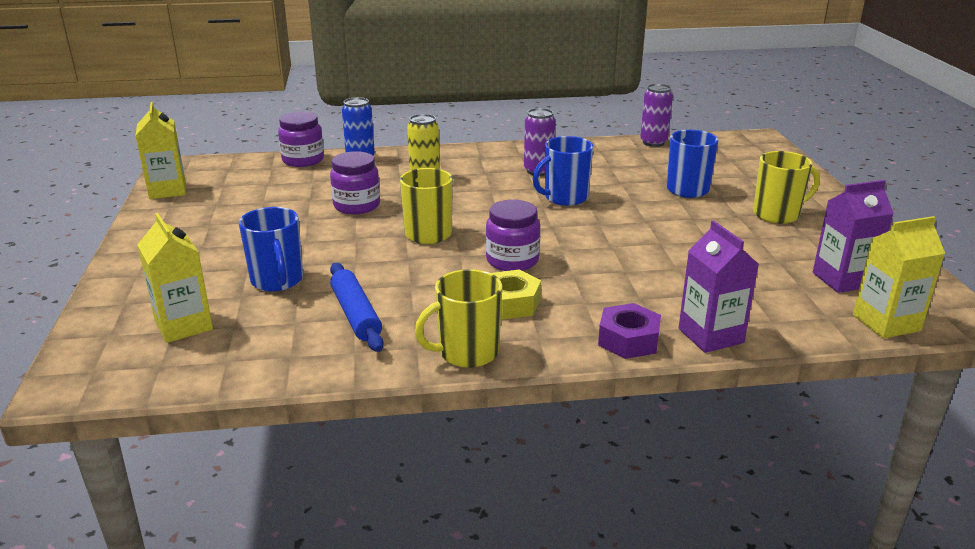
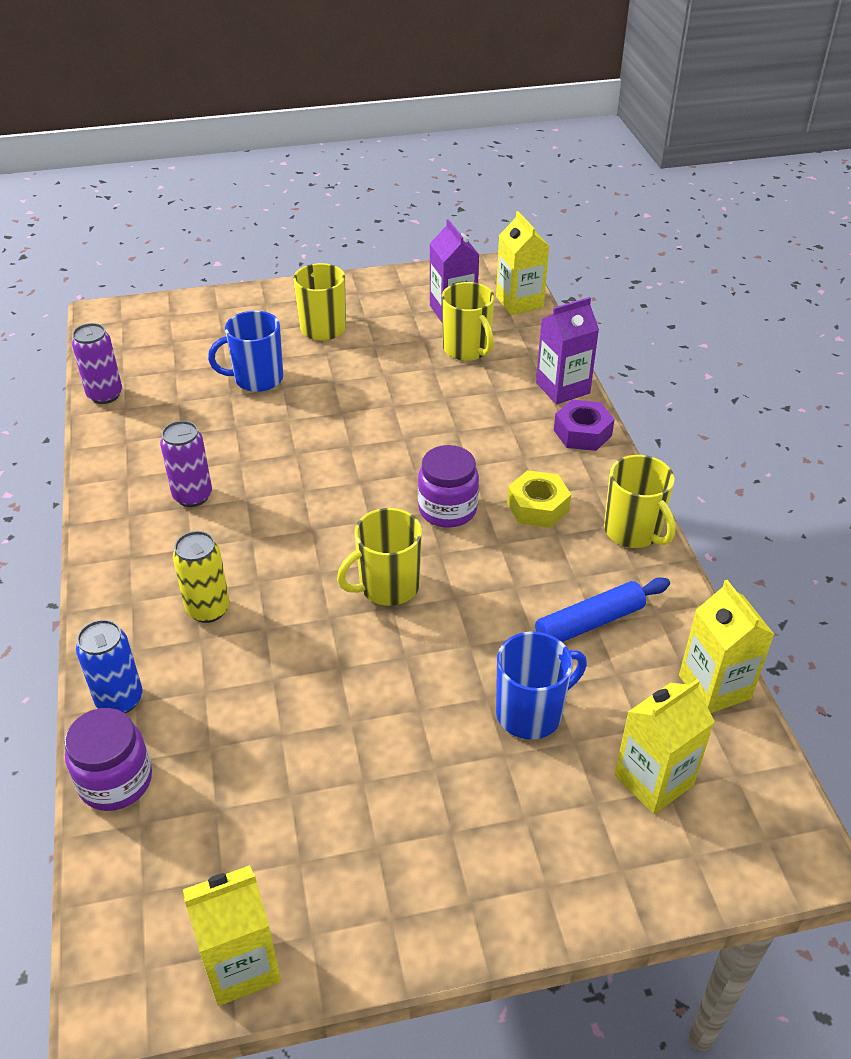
camera: 95 degrees left, 15 degrees up
purple jar [330,151,380,214] -> none
blue mug [533,136,593,206] -> none
none -> yellow mug [442,282,494,361]
none -> yellow carton [679,580,775,713]

